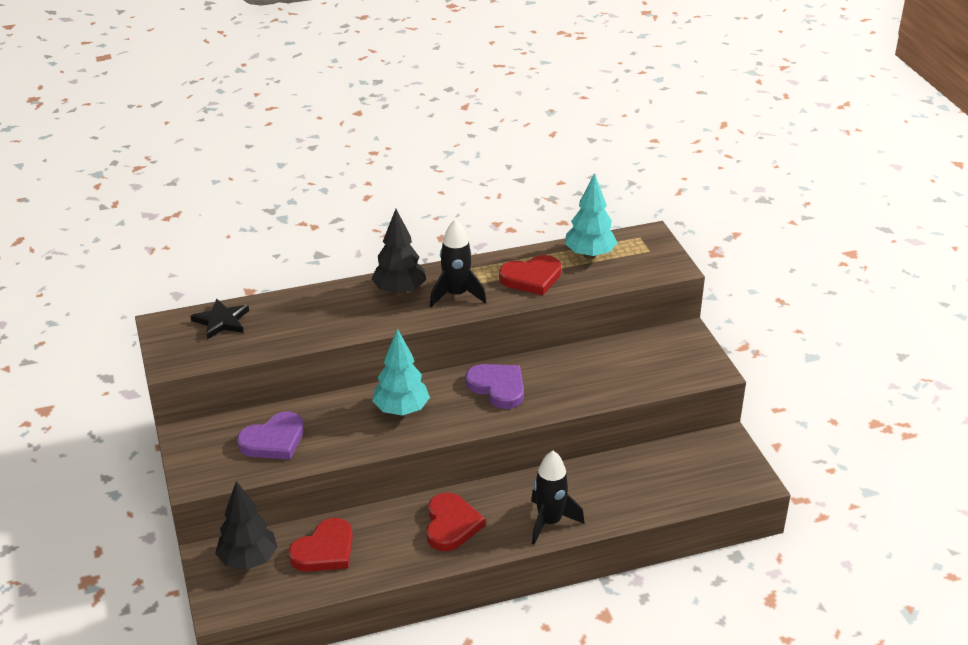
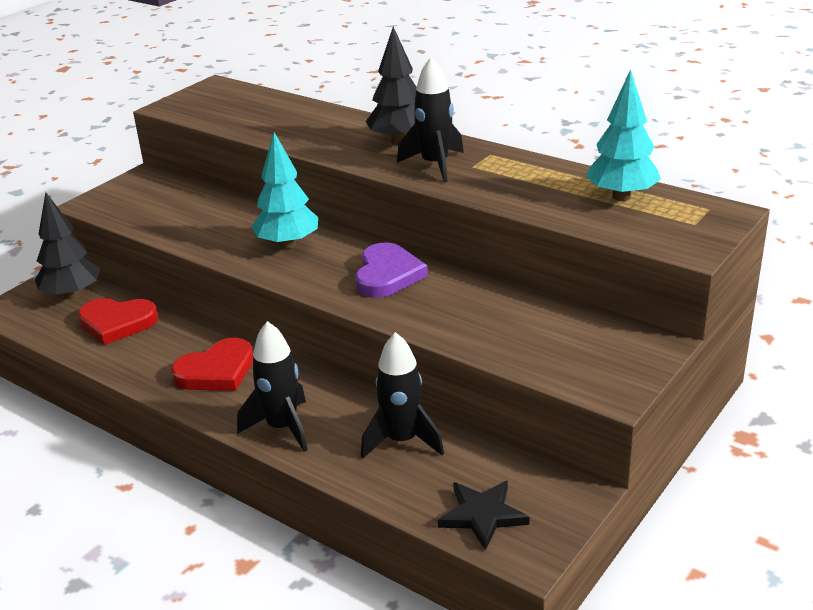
camera: 55 degrees right, 5 degrees down
black star [191,299,249,339] -> black star moved to [438,481,529,551]
purple heart [237,412,304,460] -> none
red heart [499,255,561,295] -> none
none -> black rocket [361,332,444,459]

